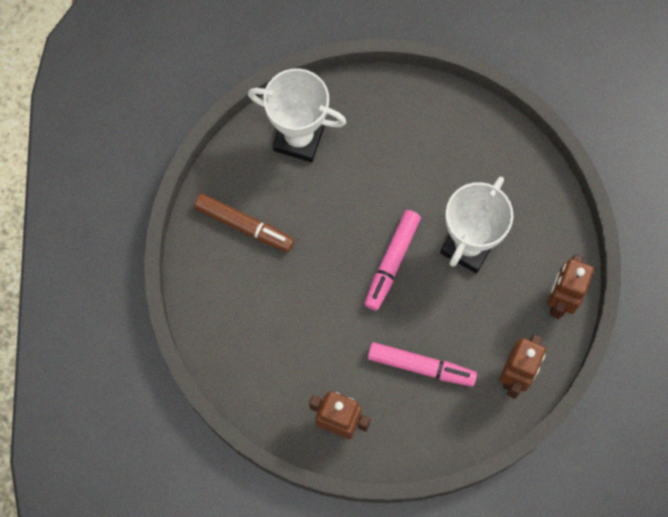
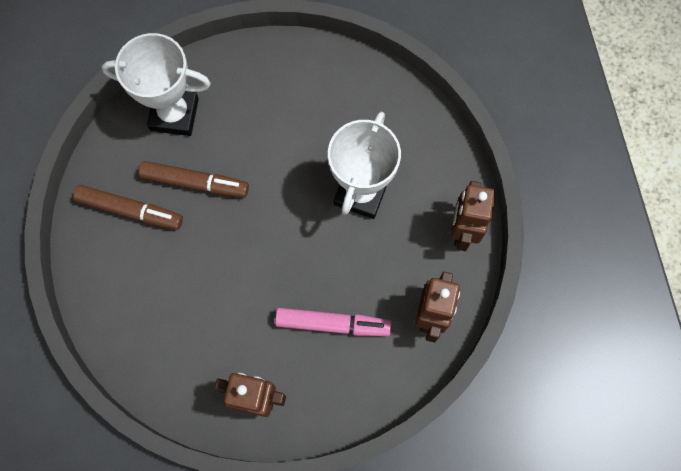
camera: 10 degrees left, 0 degrees up
pink marker [364,210,421,311] -> none
none -> brown marker [139,161,249,197]

